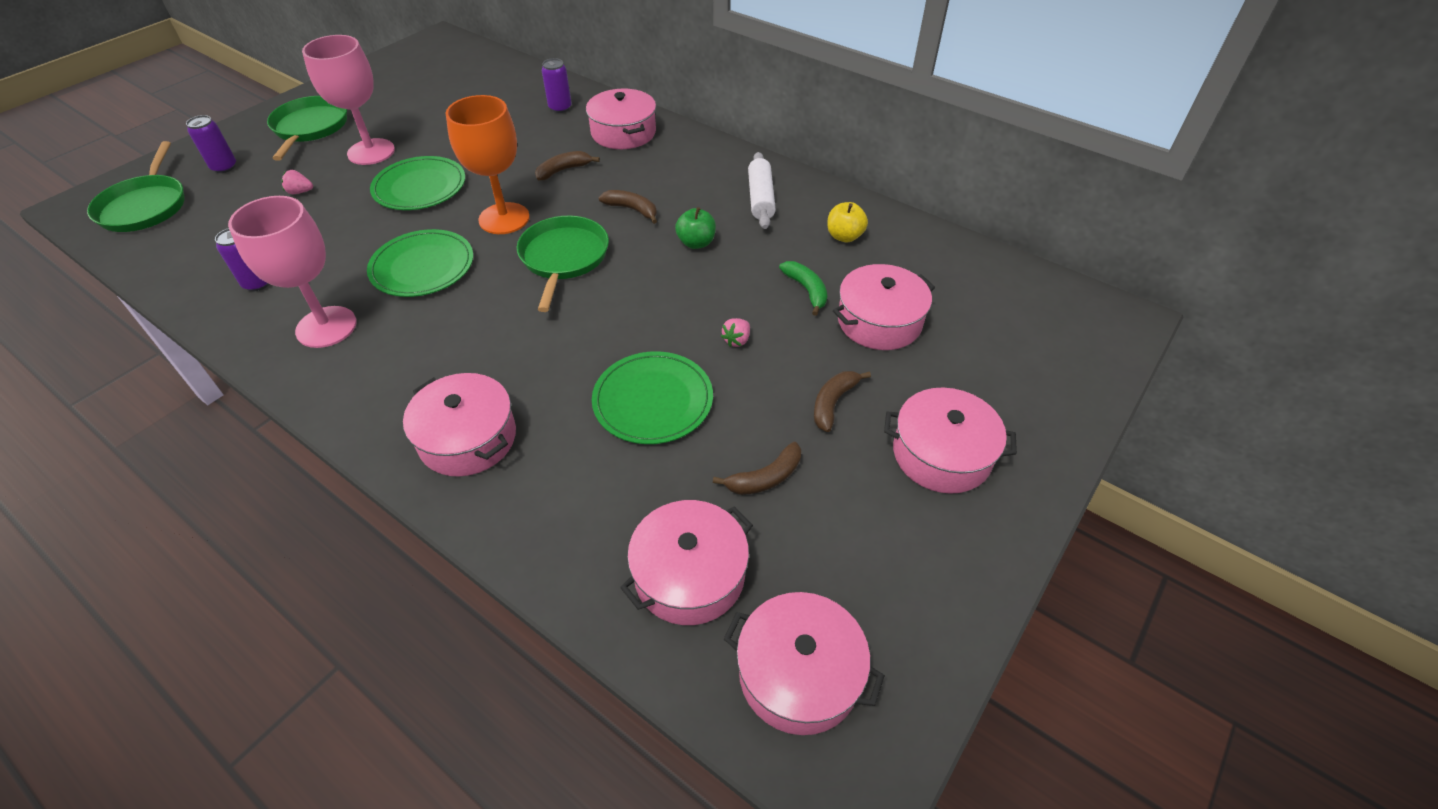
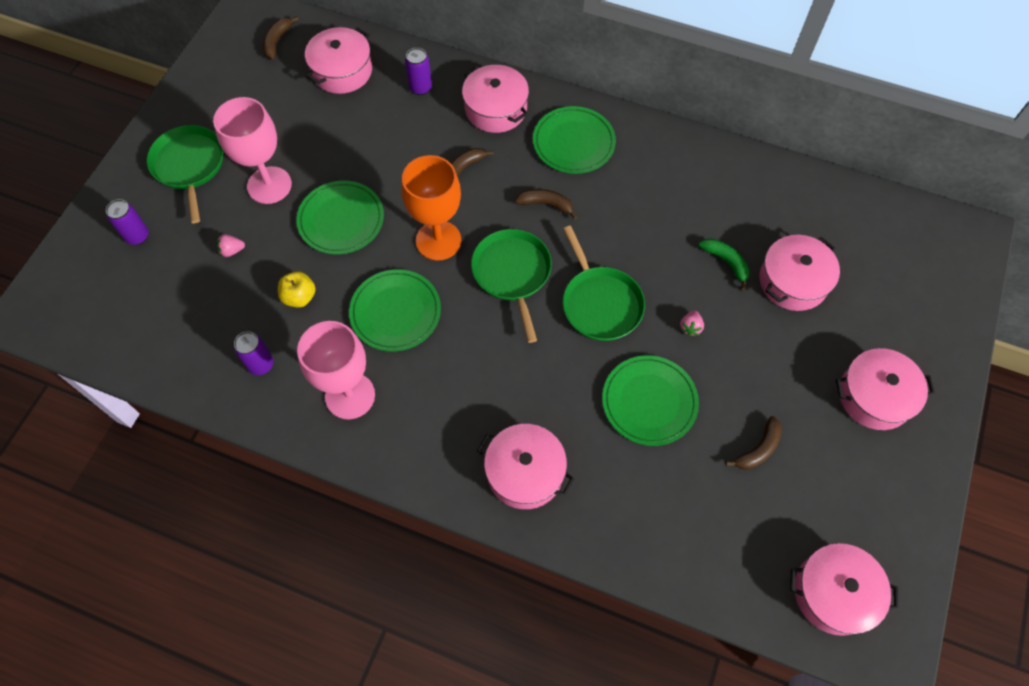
camera: 15 degrees left, 15 degrees up
green pan [87,141,185,232] -> green pan moved to [563,226,645,341]
pink pot [620,500,753,625] -> pink pot moved to [305,27,372,94]
green apple [675,207,716,249] -> none
white rolling pin [748,152,776,229] -> none
brown banana [814,371,871,432] -> brown banana moved to [263,16,299,60]
yellow apple [827,202,868,242] -> yellow apple moved to [278,271,316,308]
none -> green plate [533,106,616,174]

